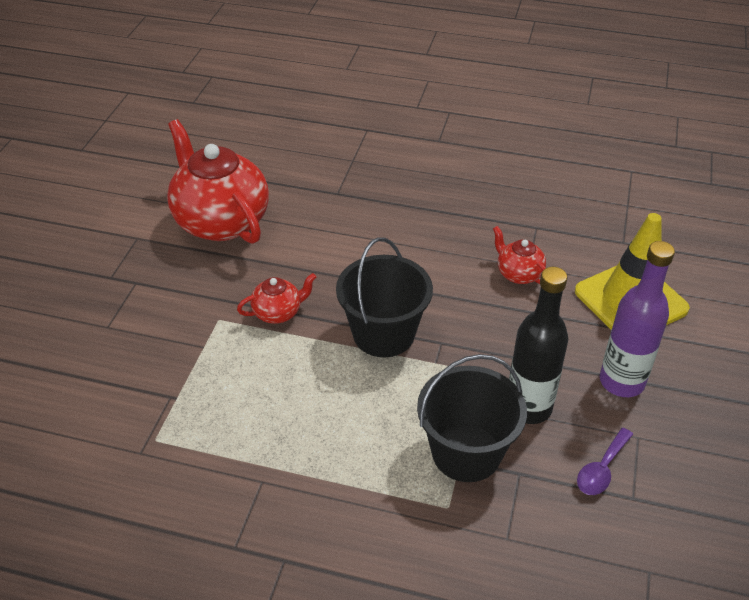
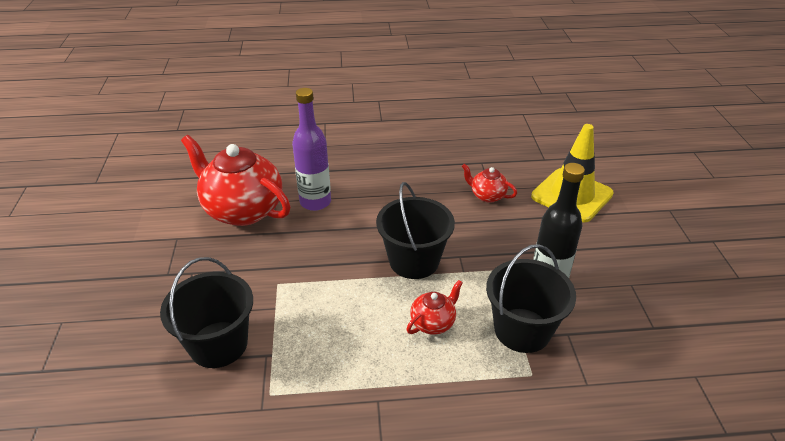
camera: 20 degrees left, 5 degrees down
red teapot [237,273,316,324] -> red teapot moved to [407,280,463,335]
purple spoon [577,428,633,495] -> none
purple bottle [600,241,675,397] -> purple bottle moved to [292,88,331,211]
none -> black bucket [160,257,253,368]

